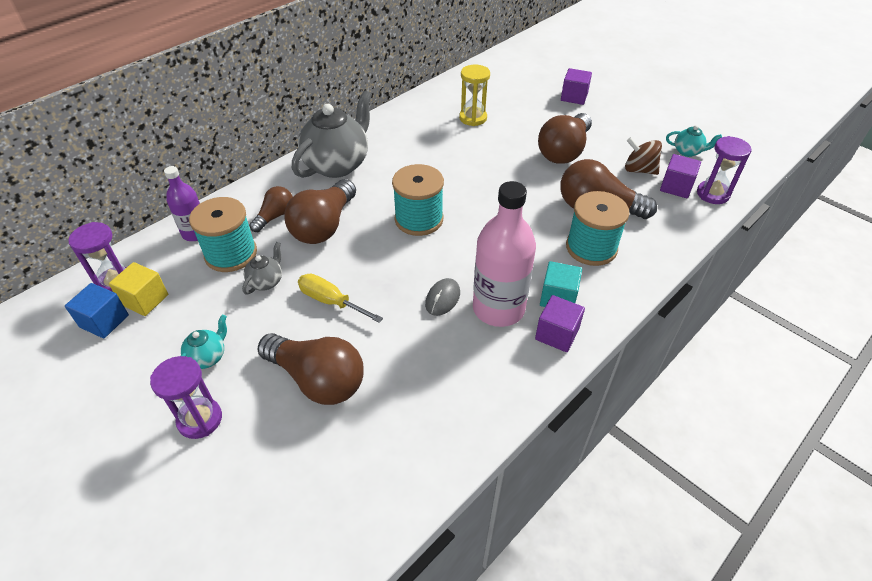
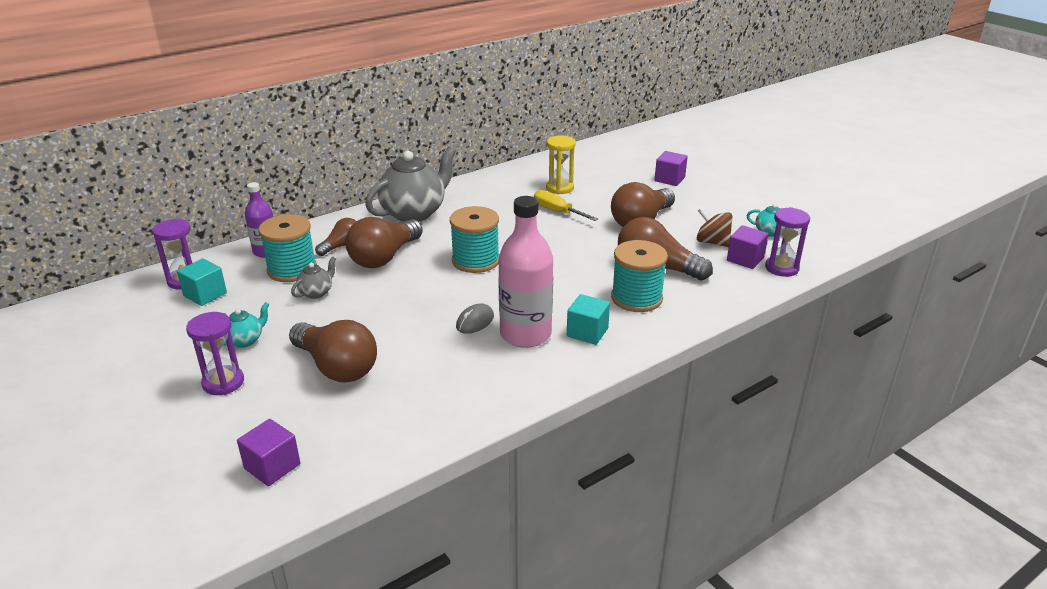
camera: 10 degrees right, 15 degrees down
blue cube [65,283,129,338] -> none
yellow cube [109,262,168,316] -> turquoise cube [177,258,227,306]
yellow screwdriver [298,274,383,323] -> yellow screwdriver moved to [534,190,598,221]
purple cube [535,295,585,352] -> purple cube moved to [237,419,300,486]

